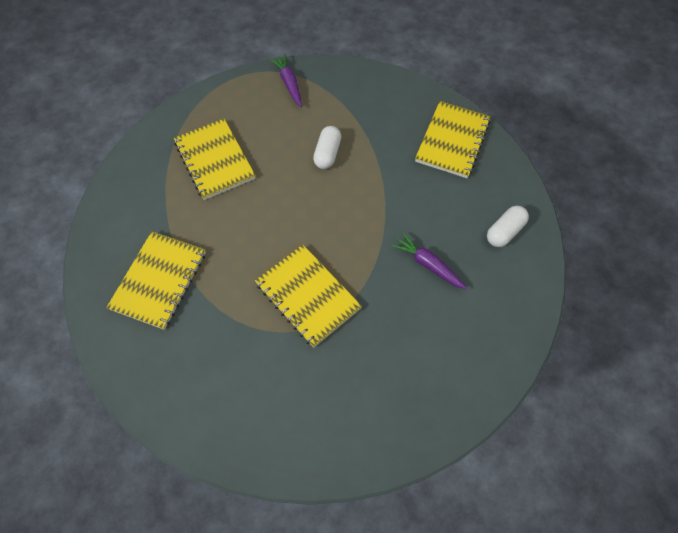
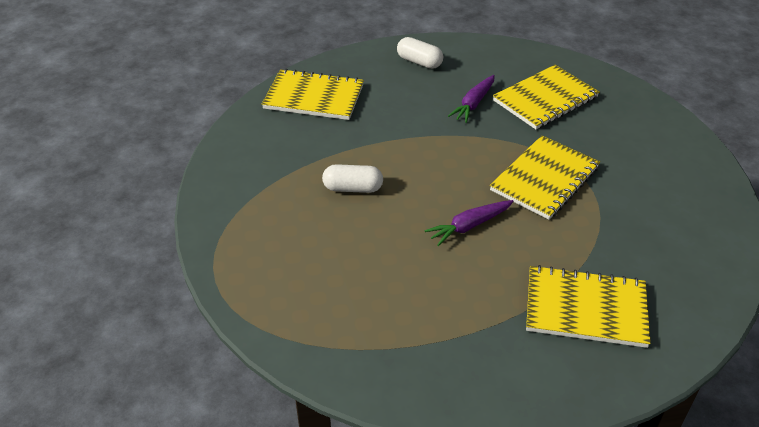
camera: 100 degrees left, 20 degrees down
yellow notebook [174,118,256,200] -> yellow notebook moved to [493,65,600,129]
purple carrot [270,54,302,107] -> purple carrot moved to [425,200,514,246]

